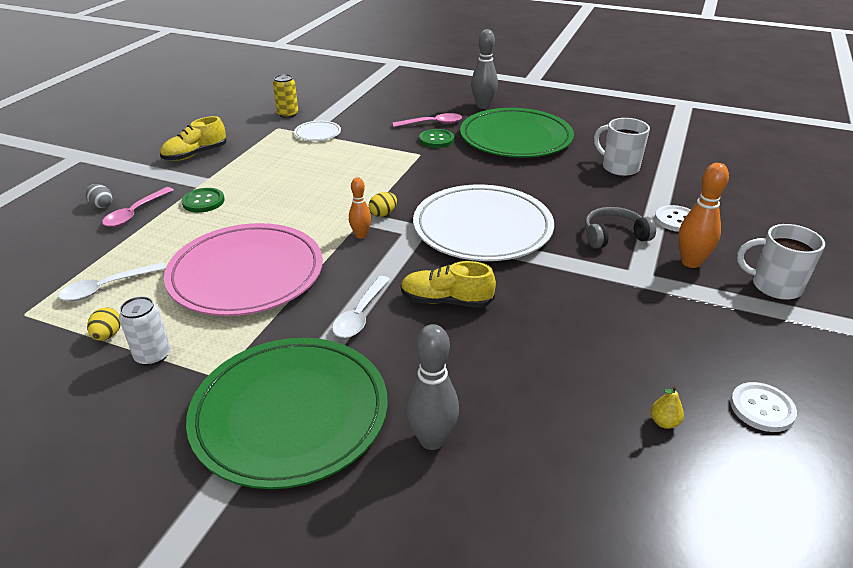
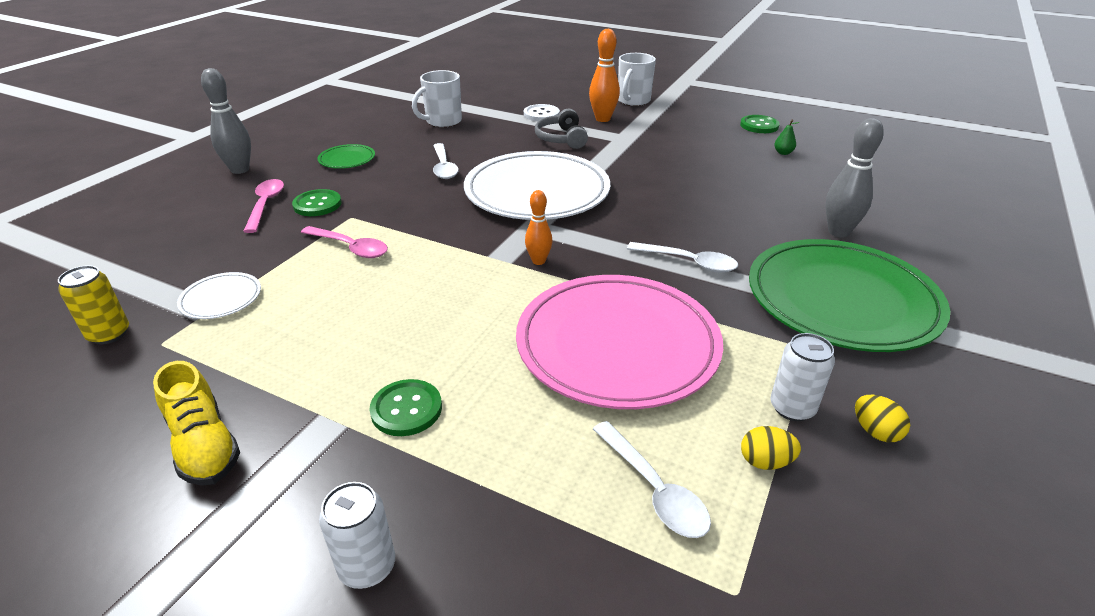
camera: 85 degrees left, 0 degrees up
grey egg [85,184,112,208] -> white can [319,482,395,589]
pink spoon [102,187,174,227] -> pink spoon moved to [301,226,388,258]
yellow egg [369,192,397,217] -> yellow egg moved to [855,395,910,442]
yellow shoe [401,261,496,308] -> none
green plate [460,108,574,158] -> green plate [318,144,375,169], size x0.42
yellow pear [651,386,684,429] -> green pear [774,120,800,155]
white button [730,382,797,432] -> green button [740,115,780,133]
none -> white spoon [433,143,459,179]

